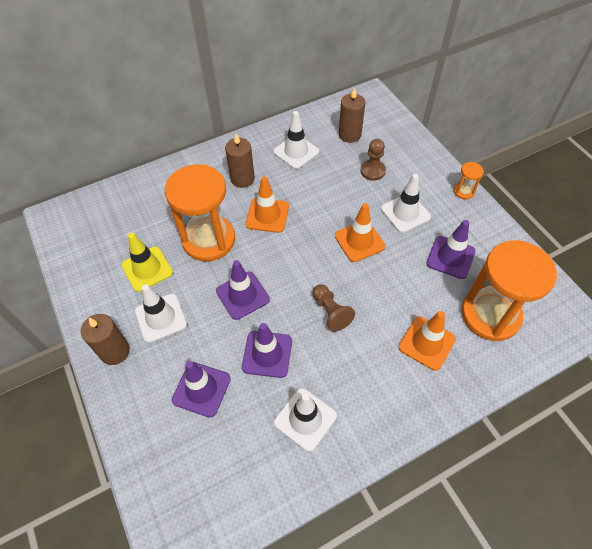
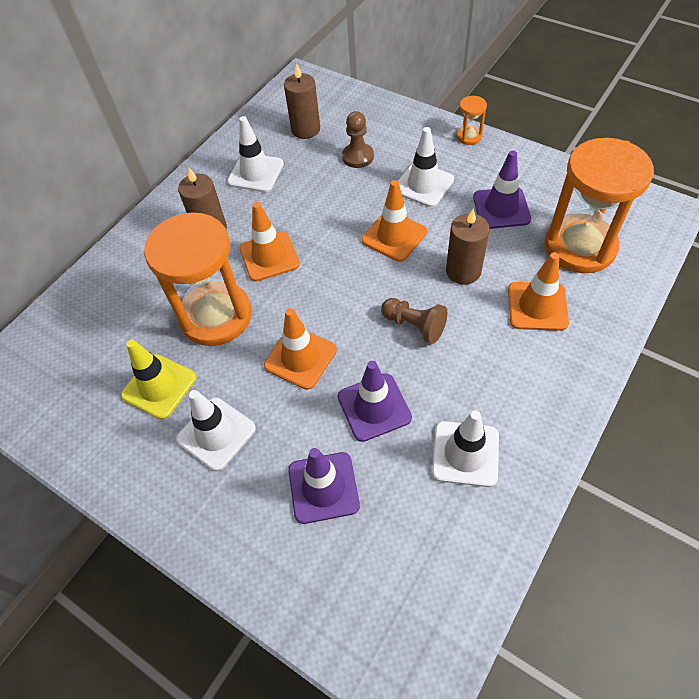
camera: 25 degrees left, 0 degrees up
brown candle [80,314,130,365] -> brown candle moved to [446,209,490,285]
purple traffic cone [216,260,270,320] -> orange traffic cone [264,308,337,390]

